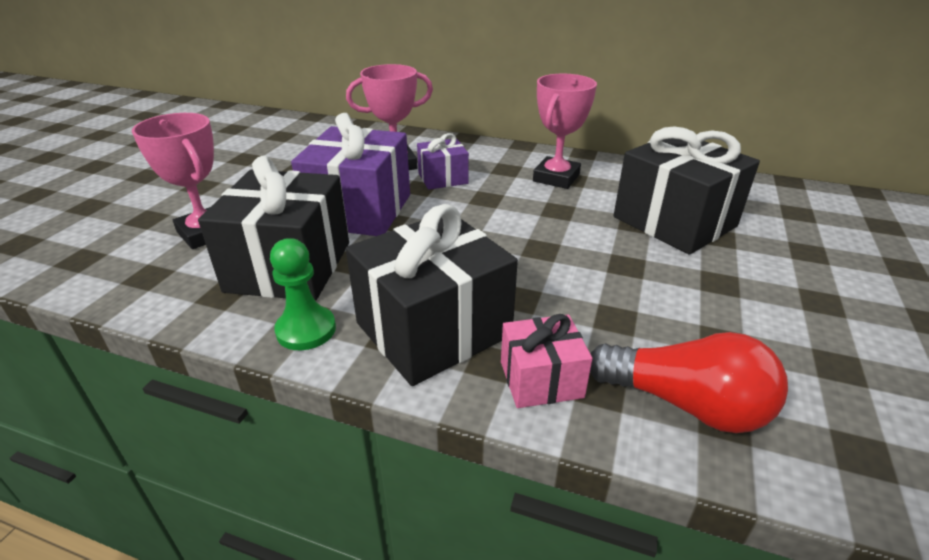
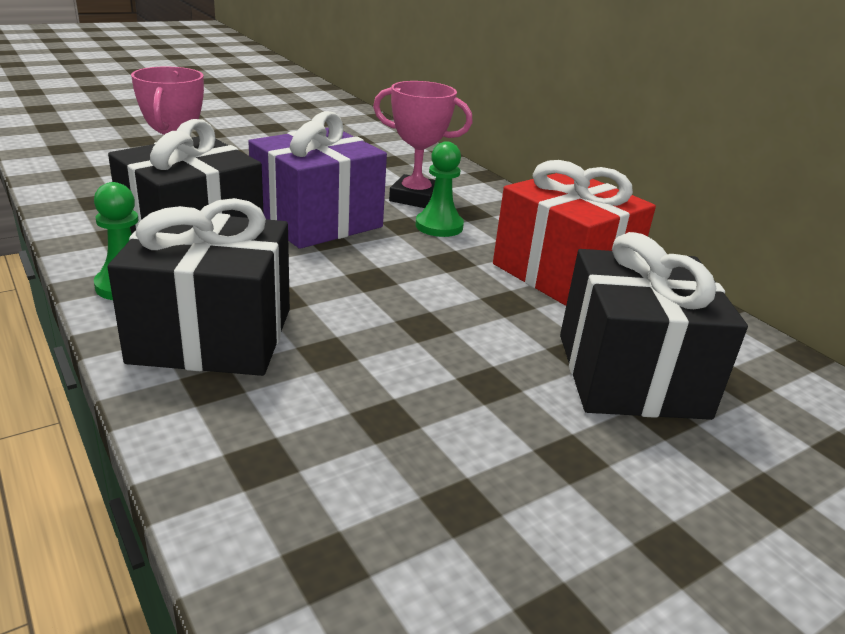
camera: 35 degrees right, 5 degrees down
purple gift [417,133,469,190] -> green pawn [416,141,464,237]
pink gift [501,314,592,408] -> none
pink trophy [533,74,597,189] -> red gift [493,160,656,306]
red light bulb [590,332,788,433] -> none

